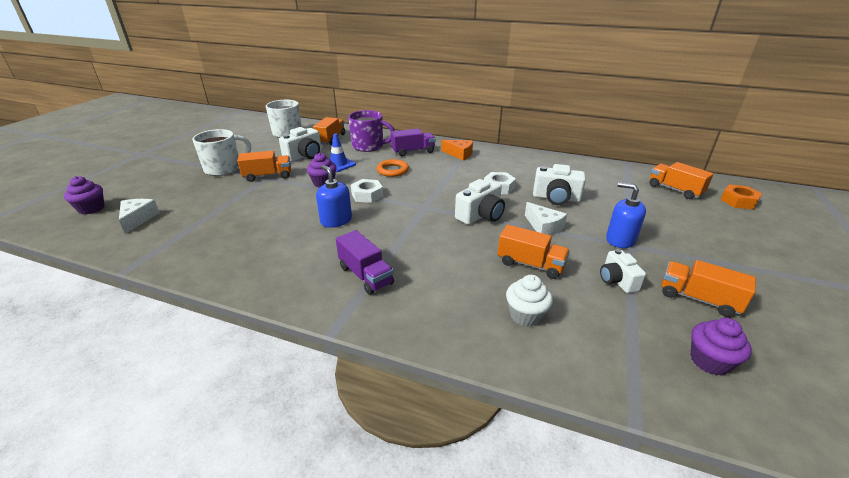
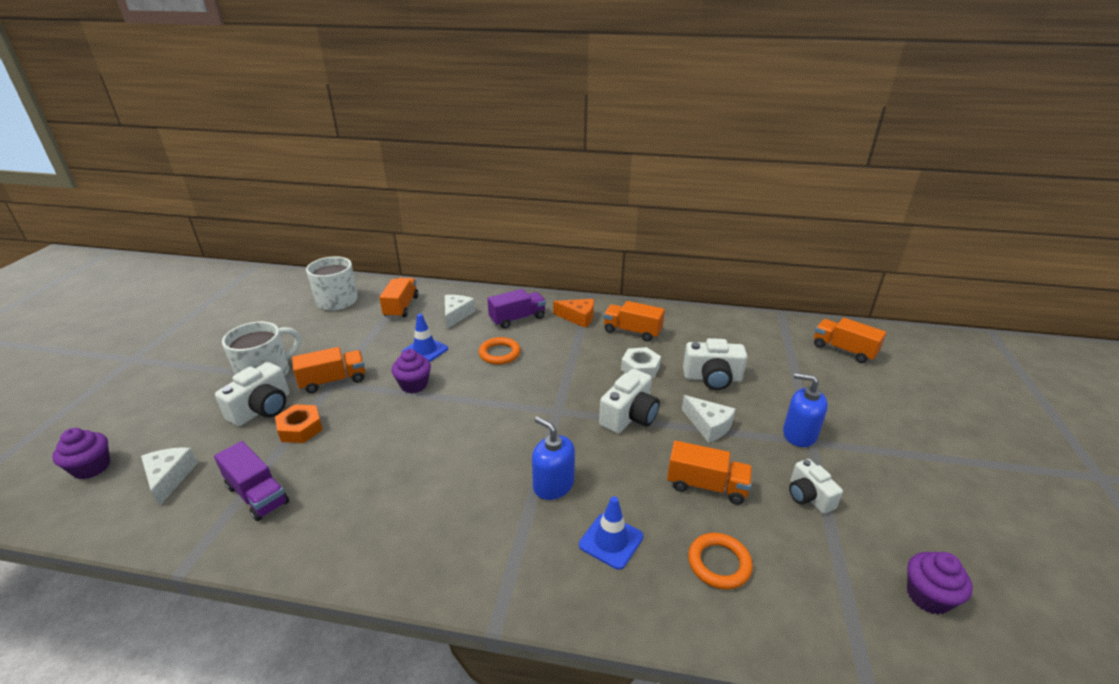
camera: 10 degrees left, 0 degrees up
white camera [279,127,321,162] -> white camera moved to [215,362,289,426]
blue soap dispenser [316,165,352,228] -> blue soap dispenser moved to [532,416,575,500]
purple truck [336,230,394,295] -> purple truck moved to [214,441,289,521]
purple mug [348,110,395,152] -> white cheese [445,295,475,329]
white nut [351,179,383,203] -> none
white cupcake [506,275,553,327] -> orange ring [688,533,753,590]
orange truck [662,260,756,317] -> orange truck moved to [603,301,665,341]
orange nut [720,184,762,210] -> orange nut moved to [275,404,323,443]
none -> blue traffic cone [579,496,643,570]

